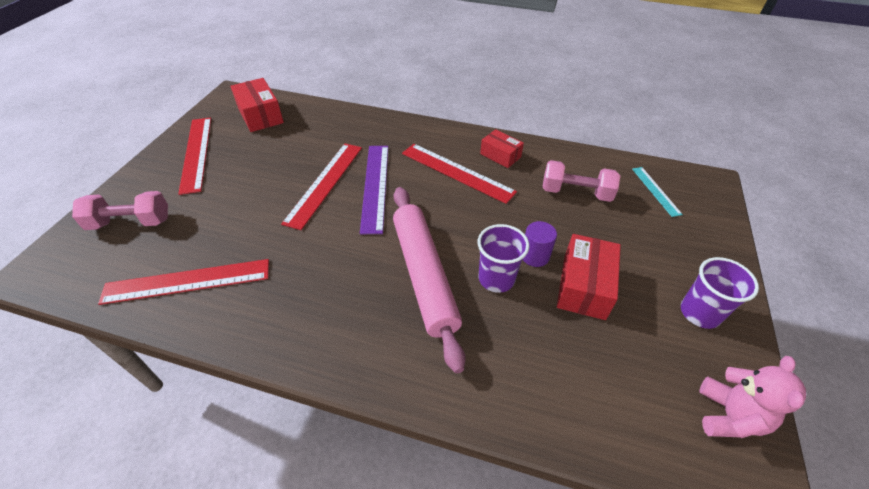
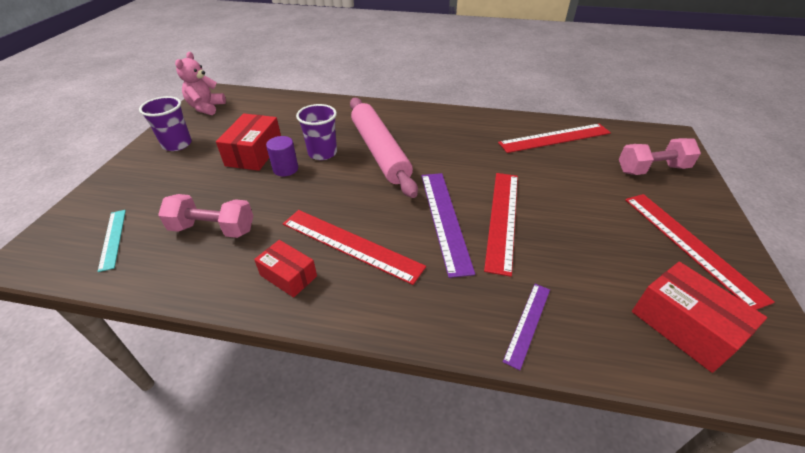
camera: 175 degrees right, 5 degrees down
none -> purple ruler [503,284,550,370]

